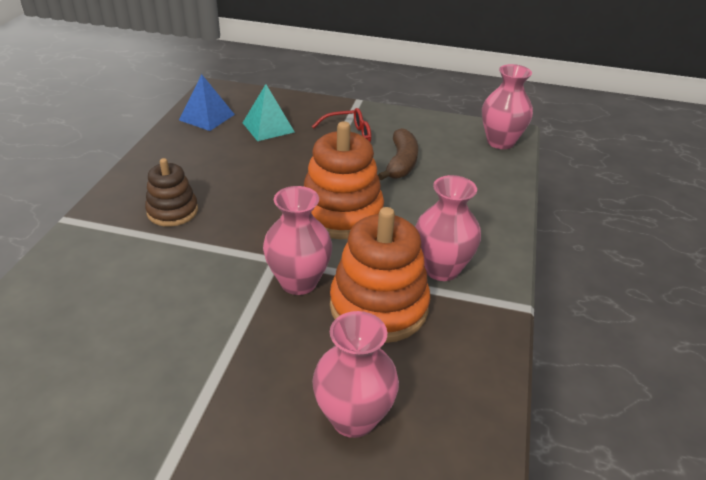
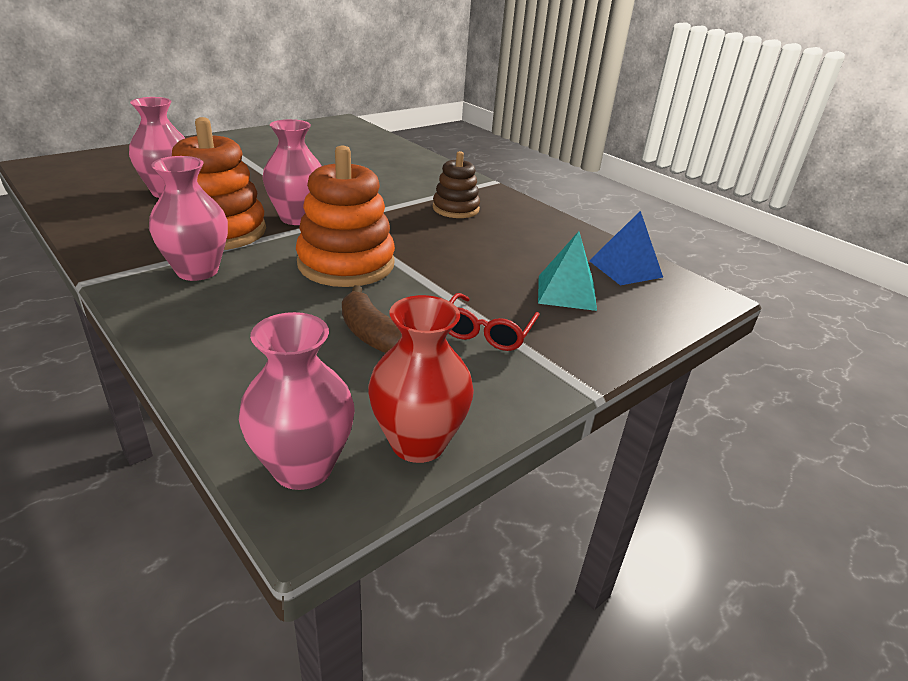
camera: 125 degrees right, 5 degrees down
none -> red vase [368,295,474,463]

